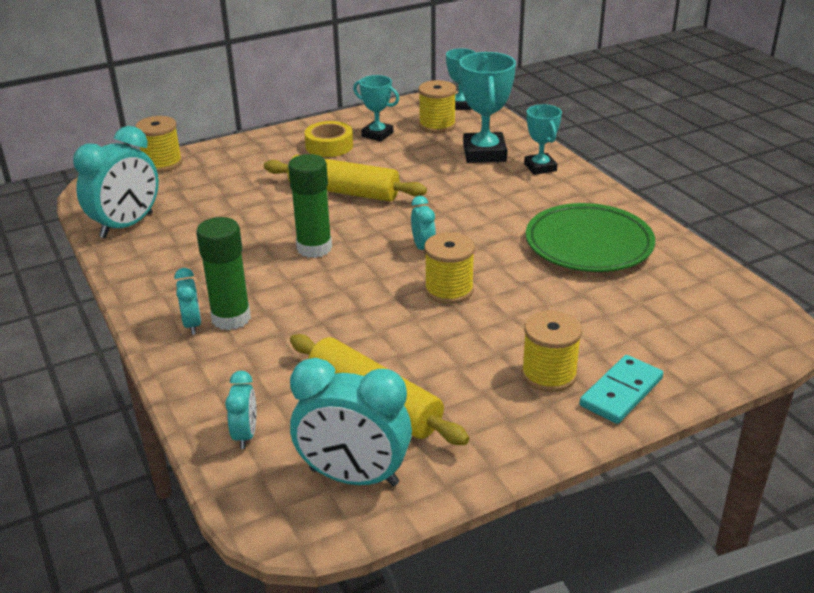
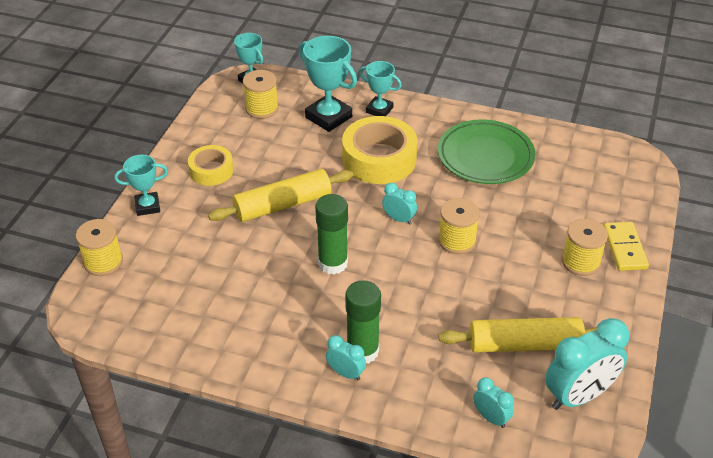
camera: 45 degrees left, 10 degrees up
turquoise clock [73,126,159,238] -> none
turquoise trophy [353,75,399,141] -> turquoise trophy moved to [114,155,168,216]
turquoise domino [580,355,663,424] -> yellow domino [604,222,649,271]
none -> yellow tape [342,116,417,184]

